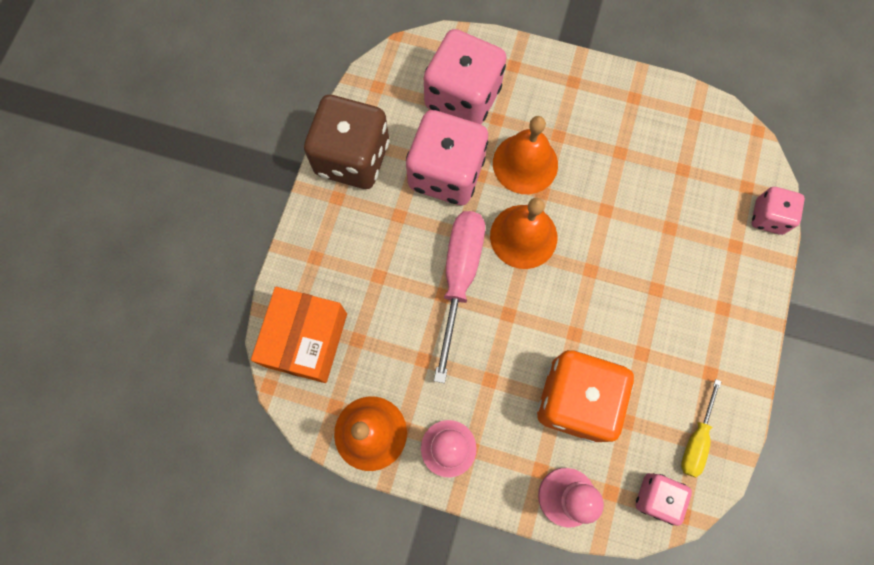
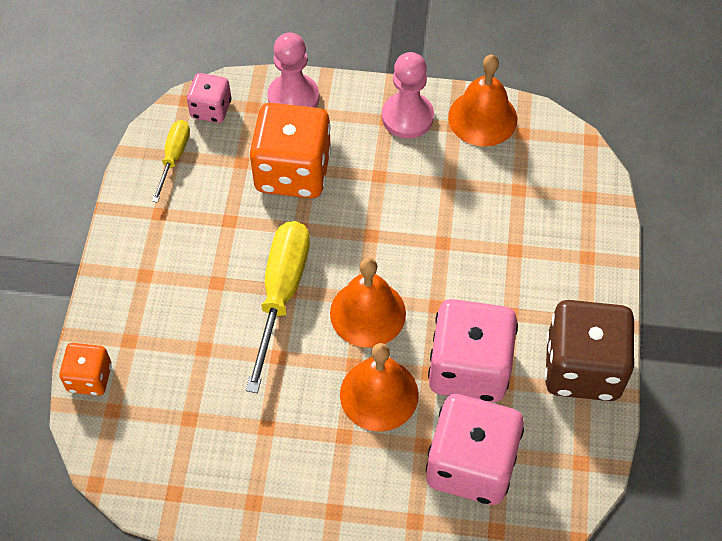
camera: 170 degrees right, 15 degrees down
orange box [251,287,347,383] -> none
pink screwdriver [434,211,485,383] -> none
pink dice [752,187,805,235] -> orange dice [59,343,112,396]
none -> yellow screwdriver [246,221,310,393]

